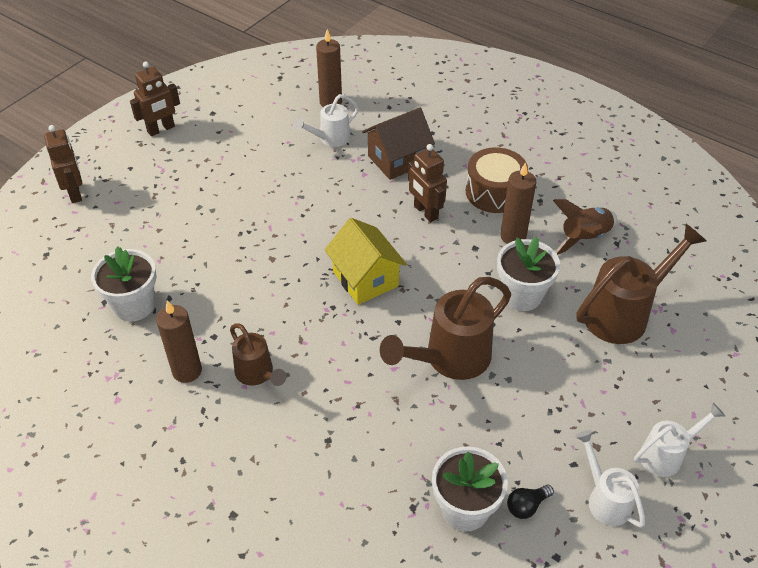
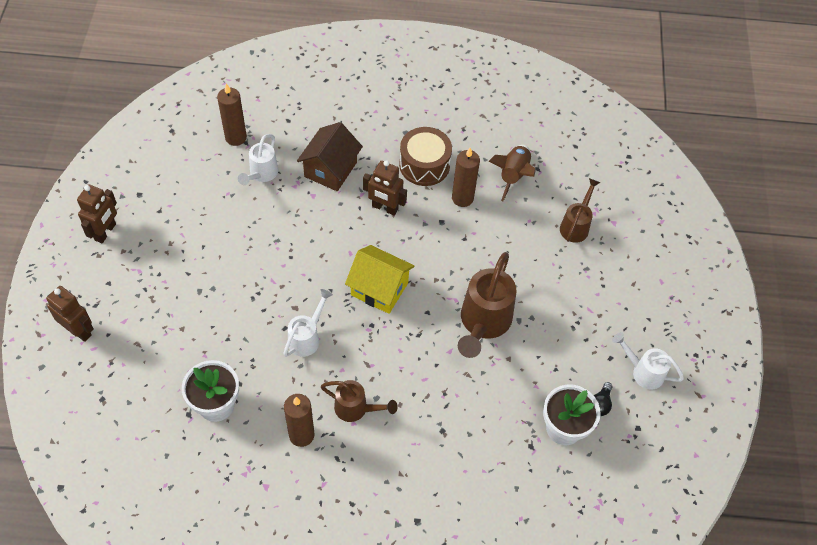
camera: 35 degrees left, 10 degrees up
white flower pot [497,237,560,311] -> none
brown watering can [577,224,706,344] -> brown watering can [560,178,600,243], size x0.59
white watering can [634,403,725,477] -> white watering can moved to [283,289,333,357]

